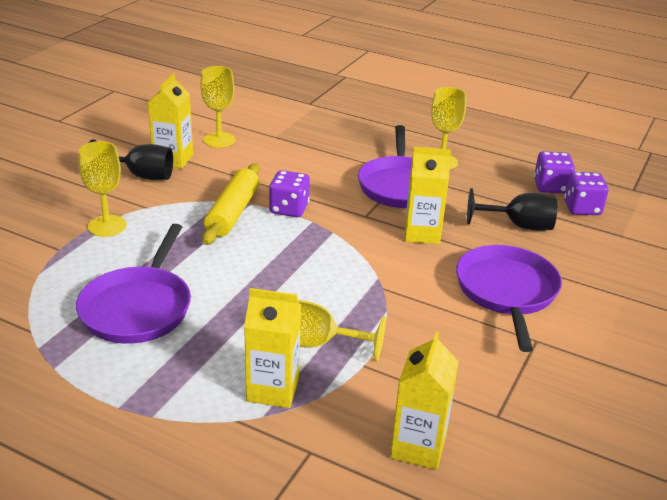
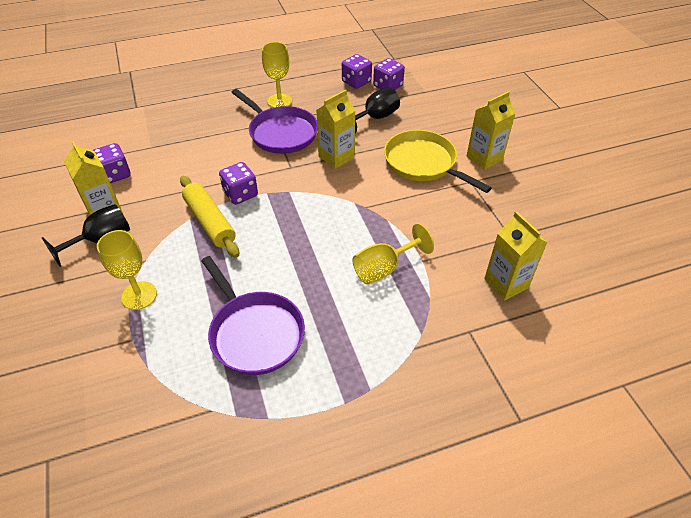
camera: 45 degrees left, 15 degrees up
yellow goblet [201,66,235,148] -> purple dice [92,143,131,183]
yellow carton [244,288,301,408] -> yellow carton moved to [466,91,515,170]
purple pan [456,245,562,352] -> yellow pan [384,130,492,193]

